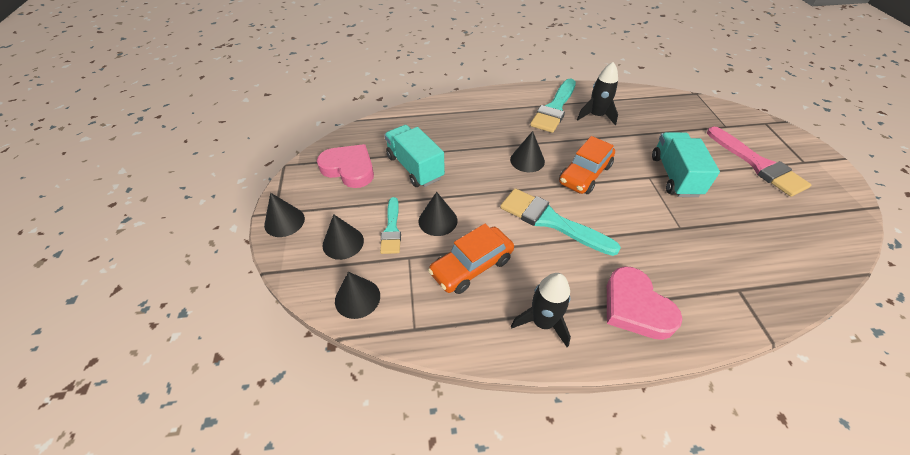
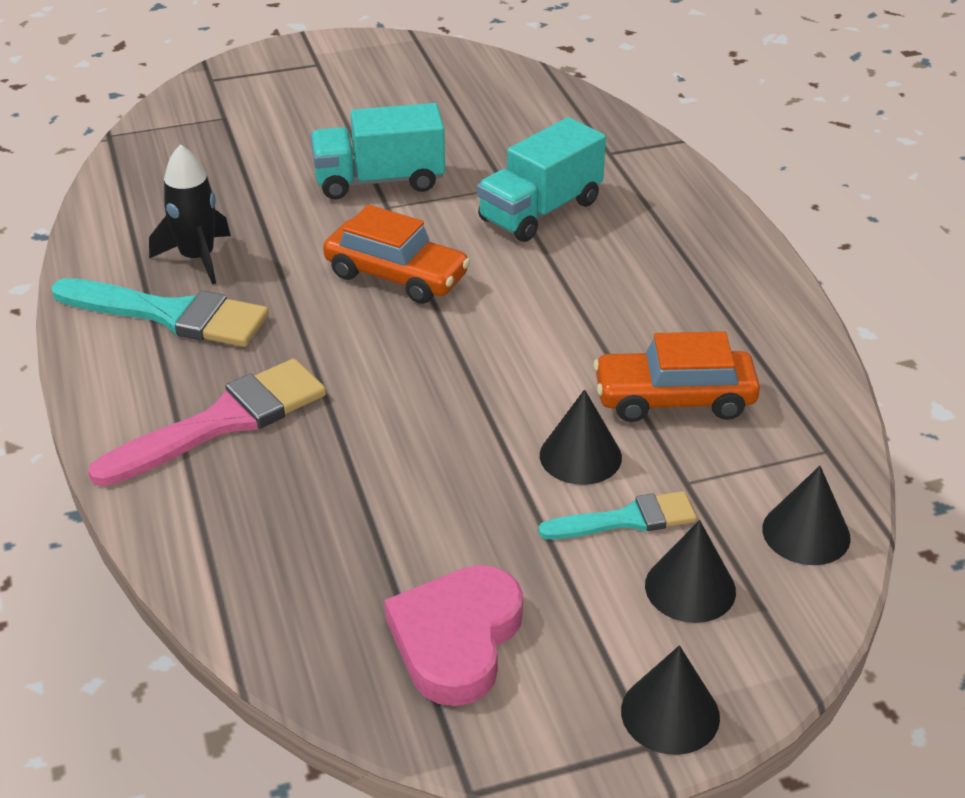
camera: 100 degrees left, 10 degrees down
turquoise truck [384,125,445,187] -> turquoise truck moved to [477,117,606,242]
orange car [428,224,514,294] -> orange car turned 135 degrees clockwise [593,331,760,422]
turquoise brush [500,188,621,256] -> none
black cone [510,131,545,172] -> none
black rocket [511,273,571,347] -> none
pink heart [607,266,682,340] -> none
pink brush [707,127,811,197] -> pink brush moved to [88,359,326,486]

